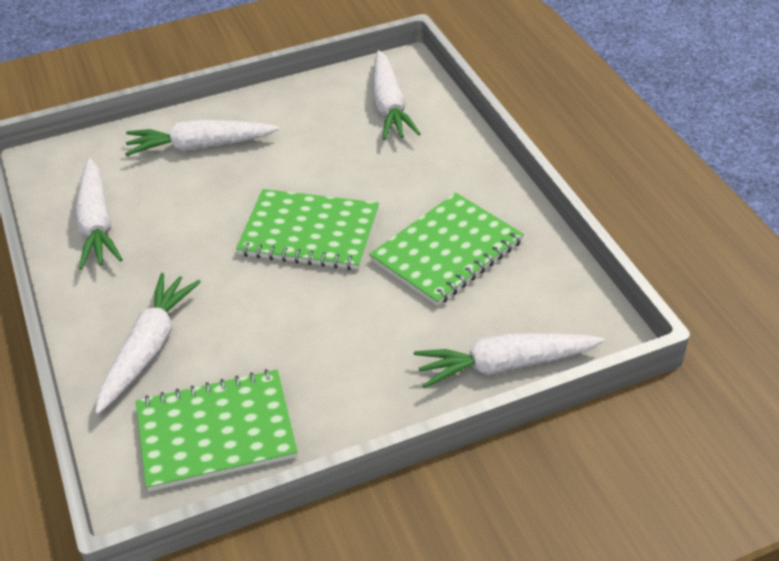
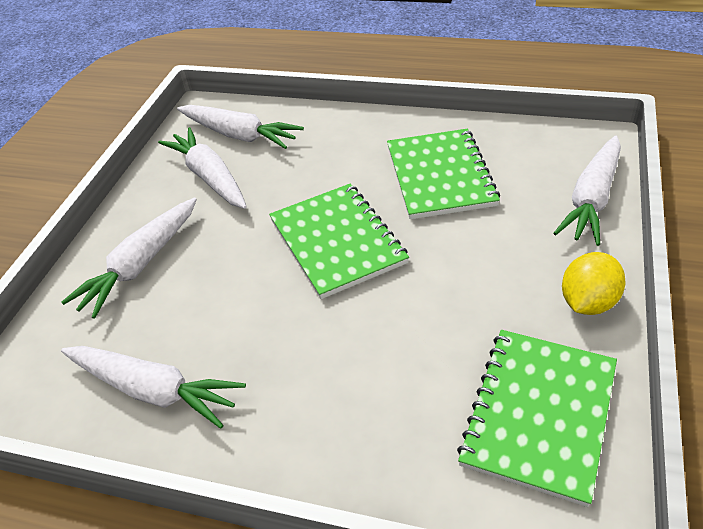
camera: 50 degrees left, 0 degrees up
white carrot [95,273,201,414] -> white carrot moved to [158,127,247,209]
green notebook [236,189,379,270] -> green notebook turned 75 degrees counterclockwise [269,184,409,299]
none -> yellow lemon [562,252,625,315]

